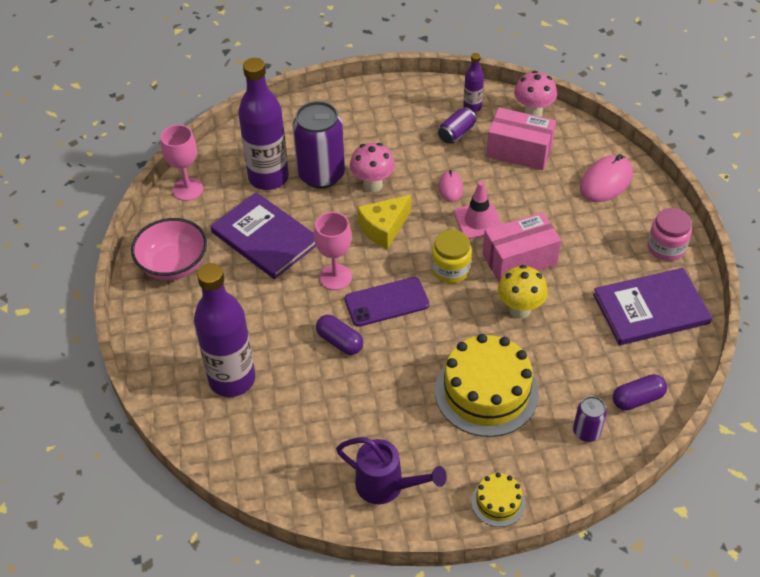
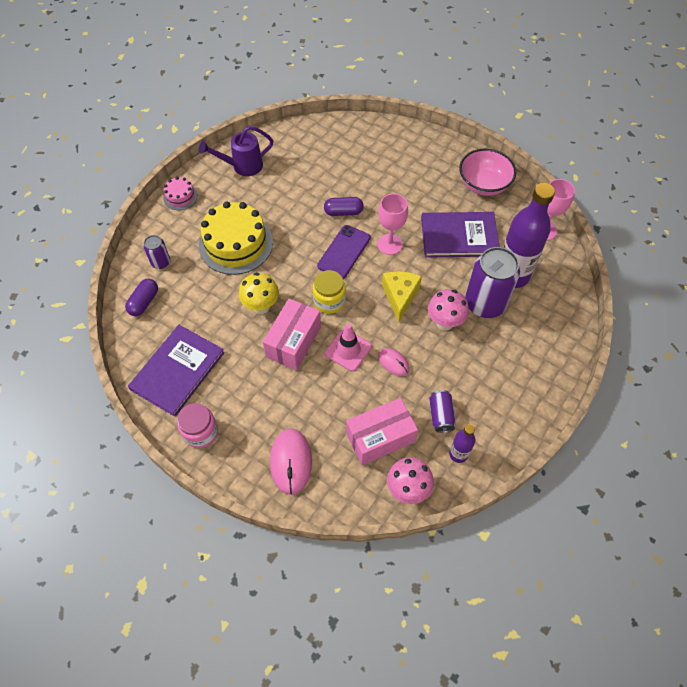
camera: 135 degrees right, 10 degrees up
purple bottle [194,263,255,397] -> none
yellow cake [471,473,525,527] -> pink cake [163,177,198,210]

